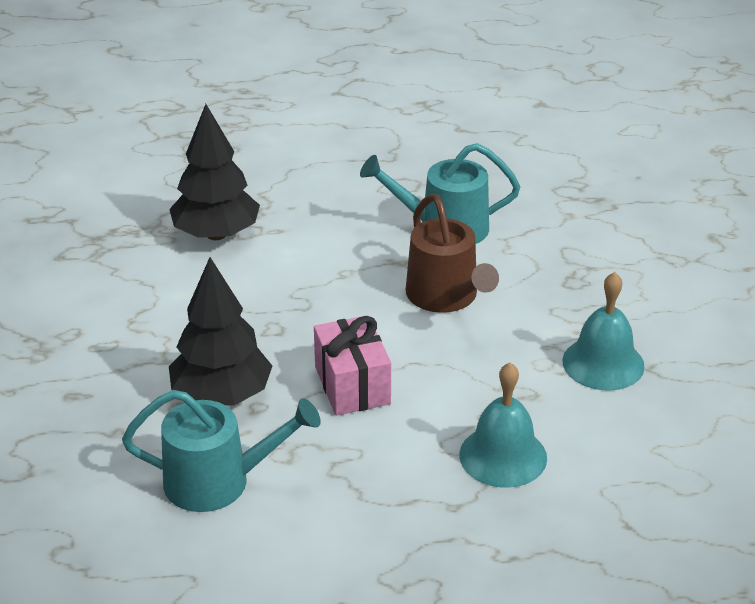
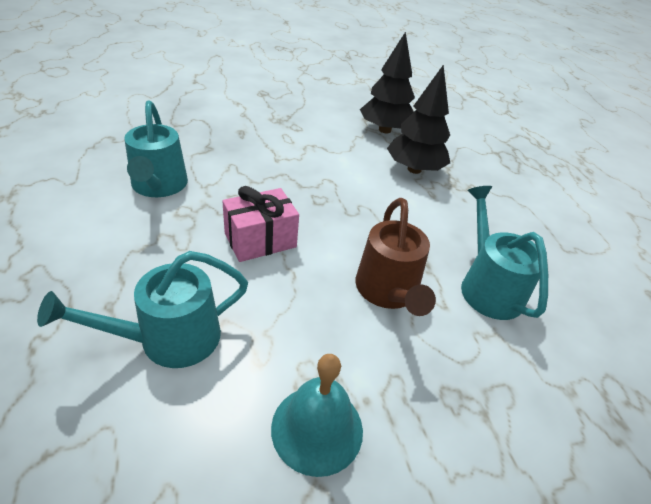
camera: 75 degrees right, 5 degrees up
black tree [169,257,272,405] -> black tree moved to [360,31,415,133]
brown watering can [406,194,499,313] -> brown watering can turned 60 degrees counterclockwise [355,198,436,316]
turquoise bell [459,362,547,488] -> turquoise watering can [37,251,248,368]

